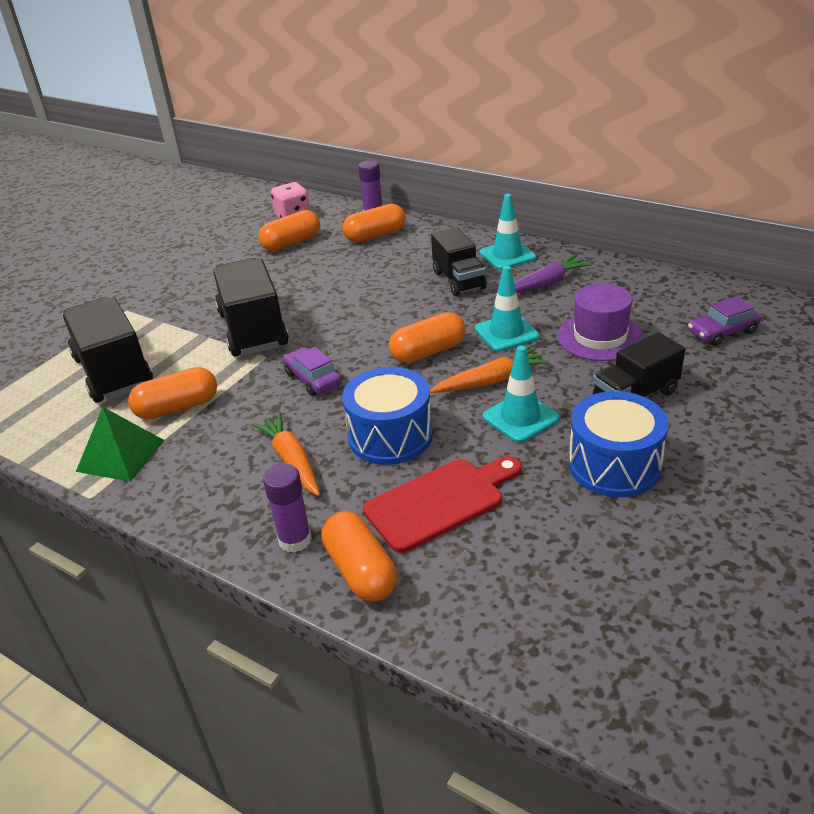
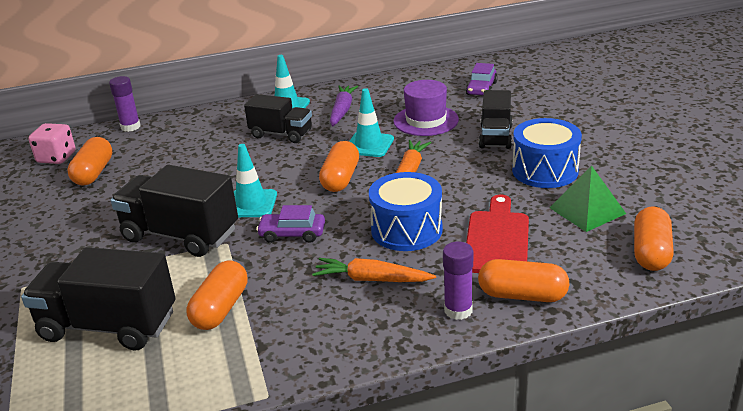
camera: 50 degrees left, 5 degrees down
green pyramid [76,407,164,482] -> green pyramid moved to [549,166,626,232]
orange capsule [343,204,406,243] -> orange capsule moved to [634,207,674,271]
turquoise traffic cone [483,345,559,443] -> turquoise traffic cone moved to [234,144,277,217]

